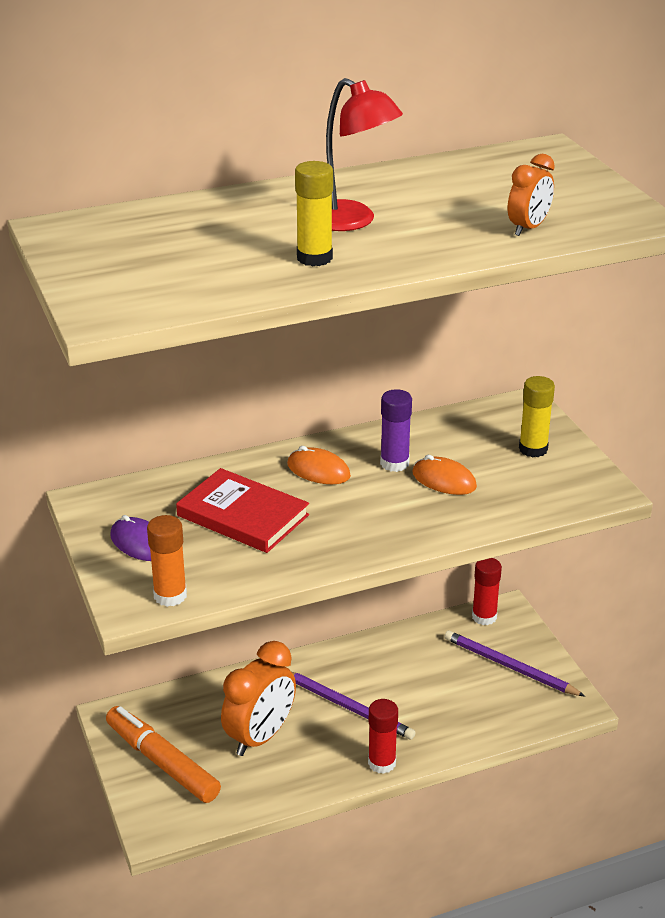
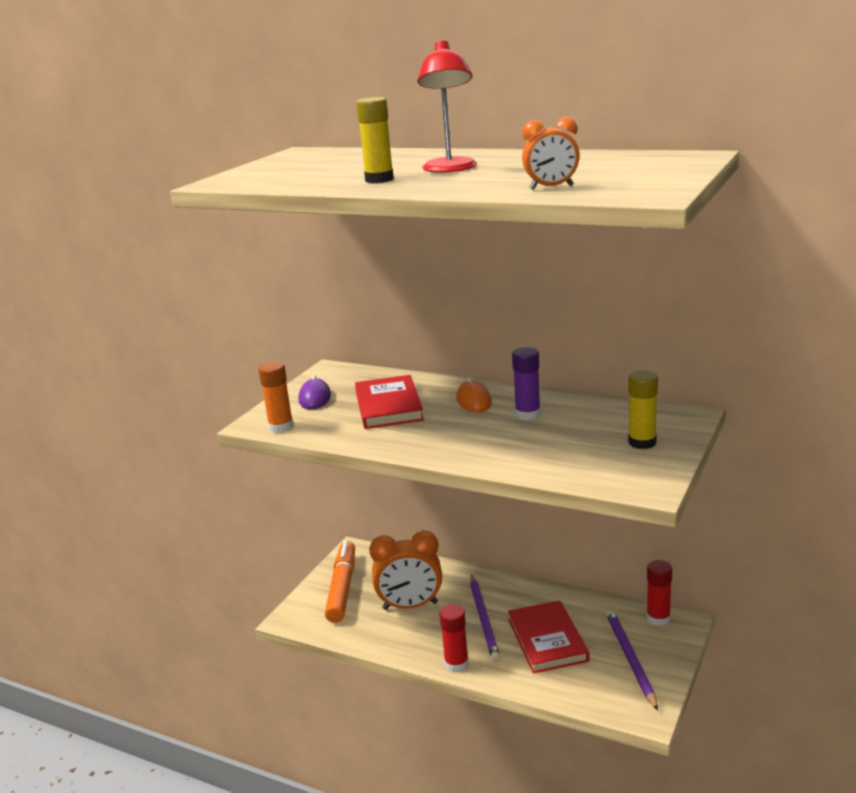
camera: 50 degrees right, 10 degrees down
orange mouse [412,455,477,495] -> none
none -> red book [508,600,589,673]

